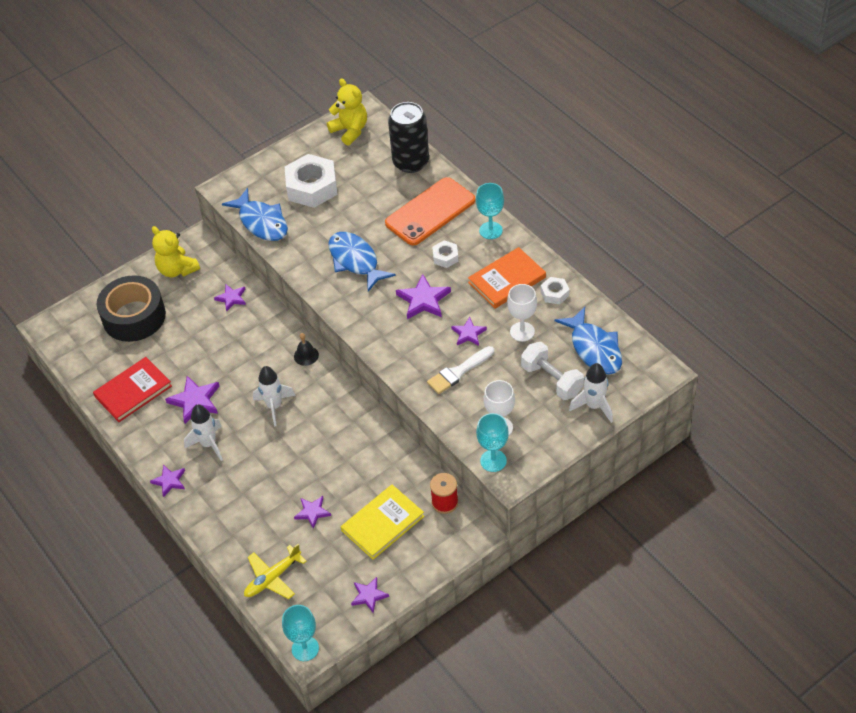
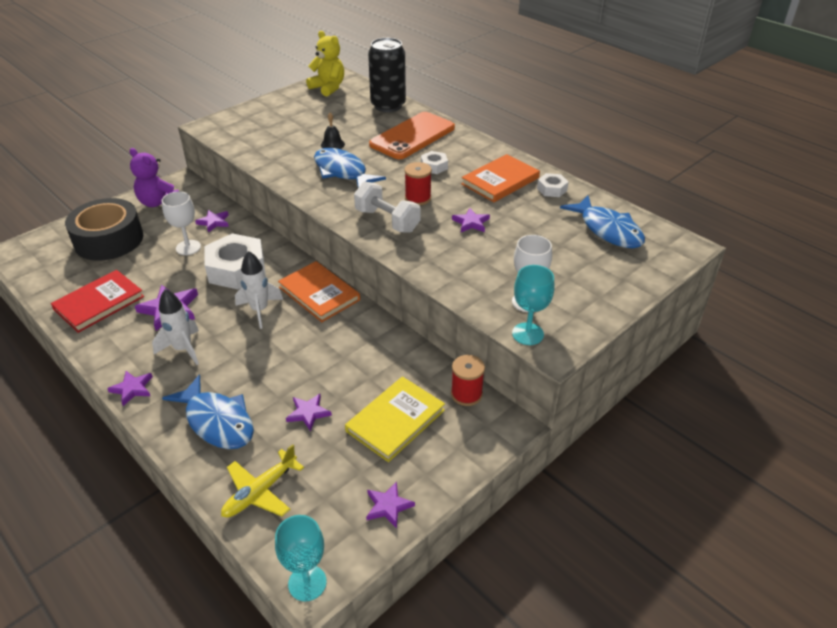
camera: 10 degrees left, 10 degrees down
yellow teddy bear [152,226,200,277] -> purple teddy bear [129,148,179,207]
blue fish [222,188,288,241] -> blue fish moved to [162,374,254,449]
white nut [285,154,338,208] -> white nut moved to [204,233,266,289]
black bell [294,333,319,366] -> black bell moved to [321,113,345,149]
purple star [396,274,451,319] -> red spool [405,162,432,205]
white brush [427,346,494,394] -> none
turquoise goblet [476,183,504,239] -> none
white goblet [507,284,537,342] -> white goblet moved to [162,191,201,255]
white dumbbell [521,342,584,400] -> white dumbbell moved to [354,181,420,233]
white rocket [569,363,613,423] -> none
none -> orange book [278,261,360,322]

